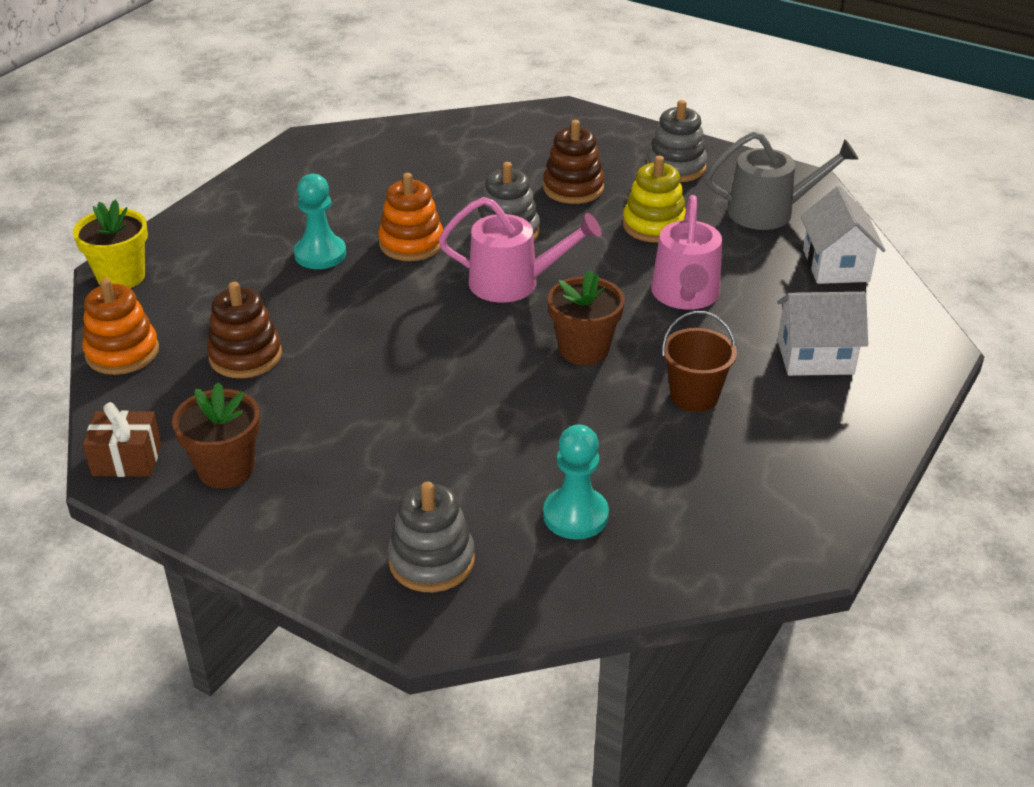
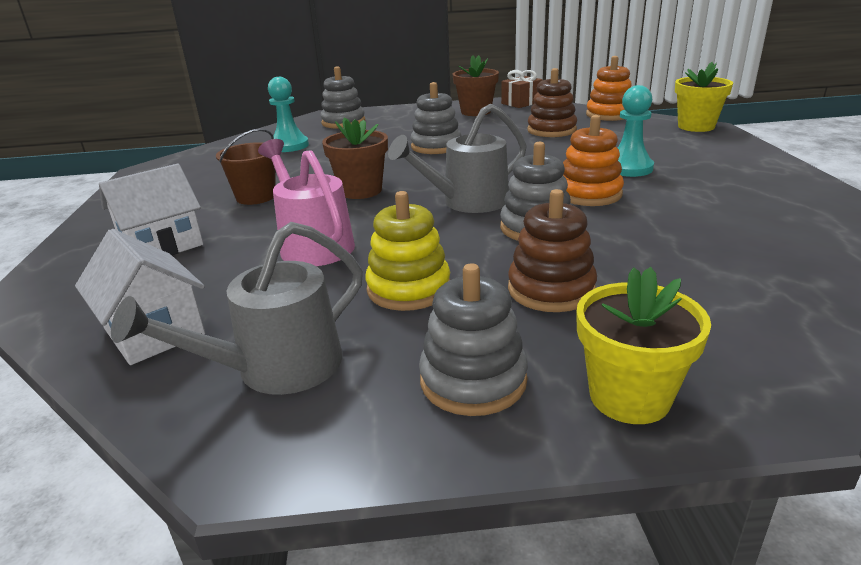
camera: 145 degrees right, 10 degrees down
pink watering can [439,197,602,302] -> grey watering can [388,104,527,213]
none -> grey stacking toy [411,82,461,154]
none -> yellow flower pot [576,267,711,424]

